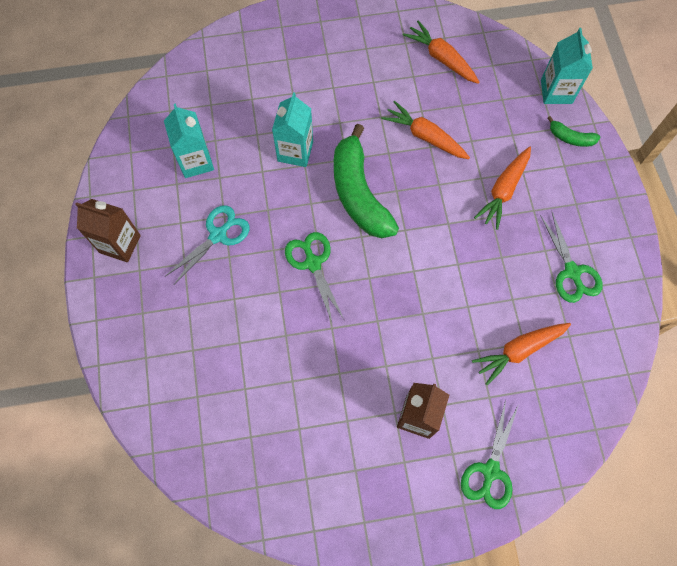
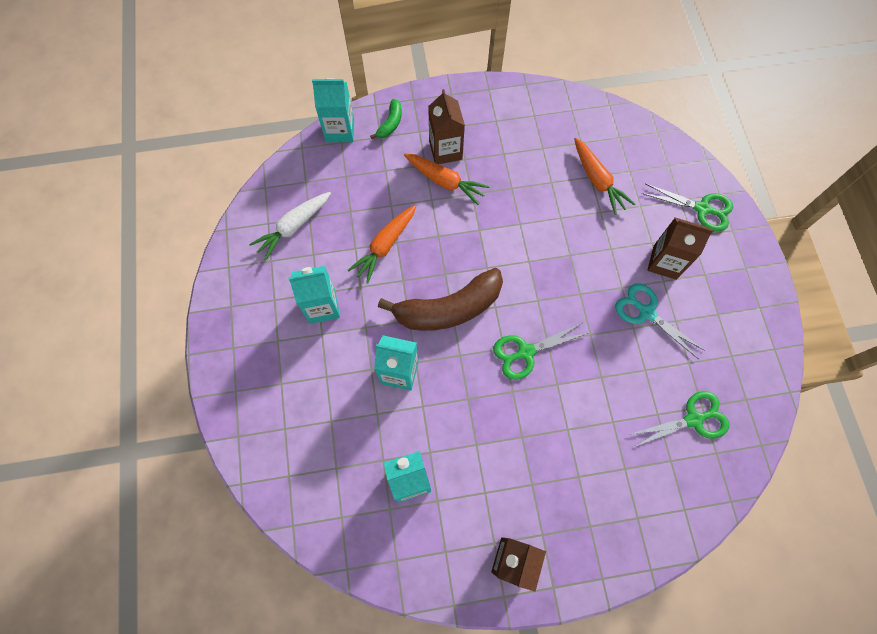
camera: 90 degrees left, 0 degrees up
turquoise scissors [166,205,250,284] -> turquoise scissors moved to [615,283,705,359]
green banana [334,124,399,238] -> brown banana [378,268,503,331]
orange carrot [403,20,479,84] -> white carrot [249,192,331,261]
green scissors [540,212,603,303] -> green scissors moved to [632,391,730,446]
none -> turquoise carton [289,266,340,324]
none -> brown carton [428,89,465,164]

